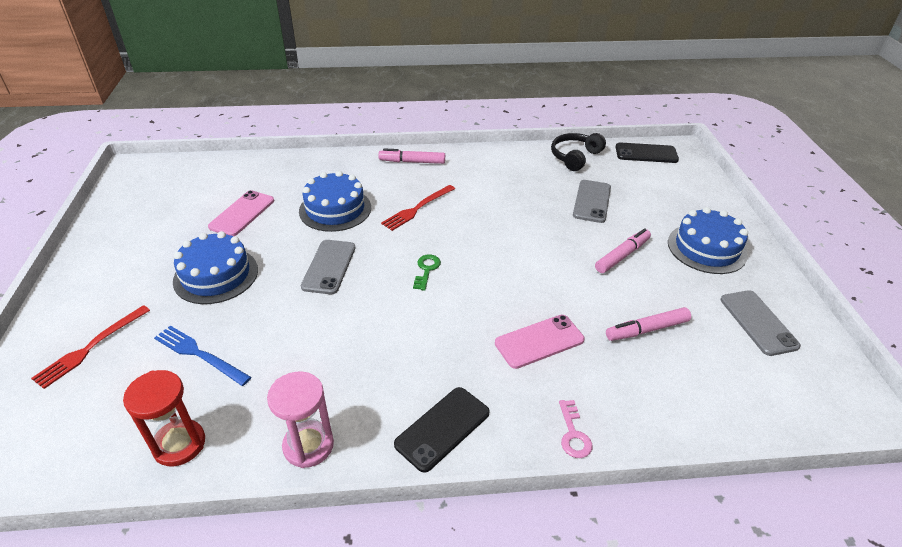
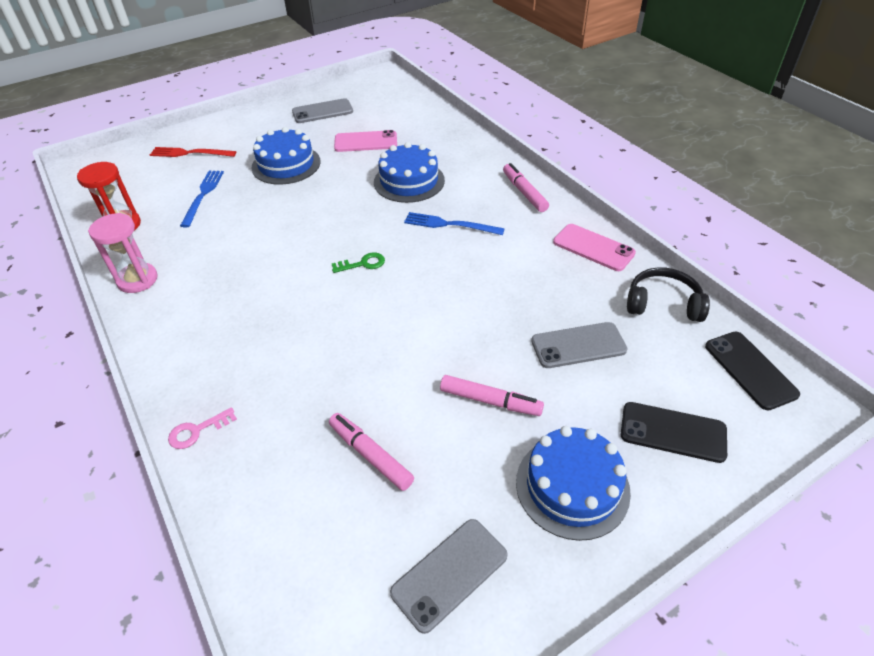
camera: 65 degrees right, 5 degrees up
grey phone [301,240,356,294] -> grey phone moved to [292,98,353,123]
red fork [381,185,455,231] -> blue fork [404,212,505,235]
black phone [394,387,490,473] -> black phone moved to [620,402,727,463]
pink phone [495,315,585,369] -> pink phone moved to [553,224,636,271]

